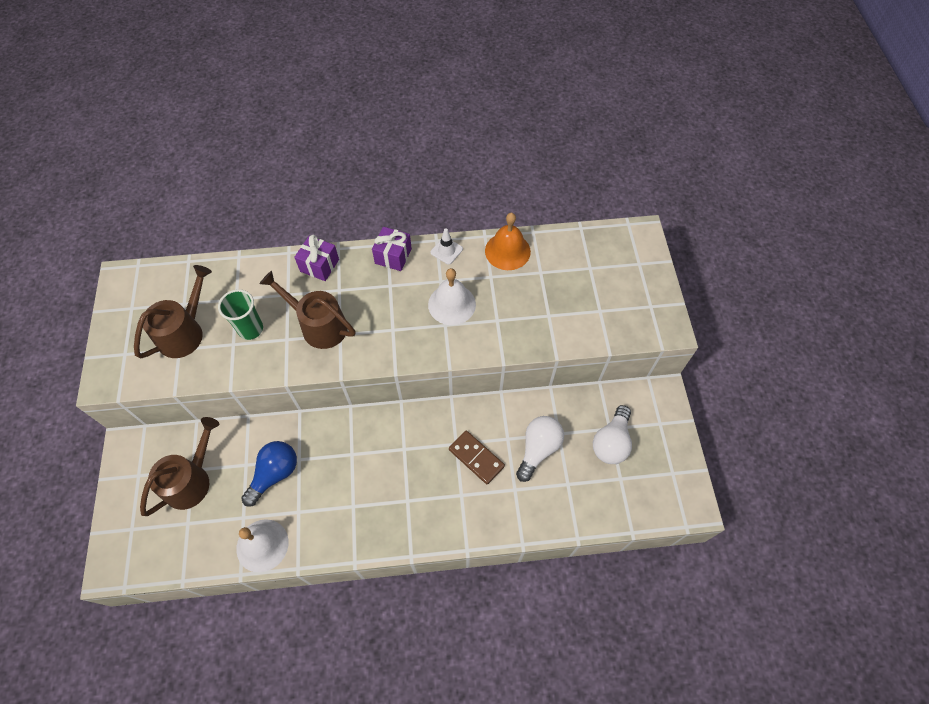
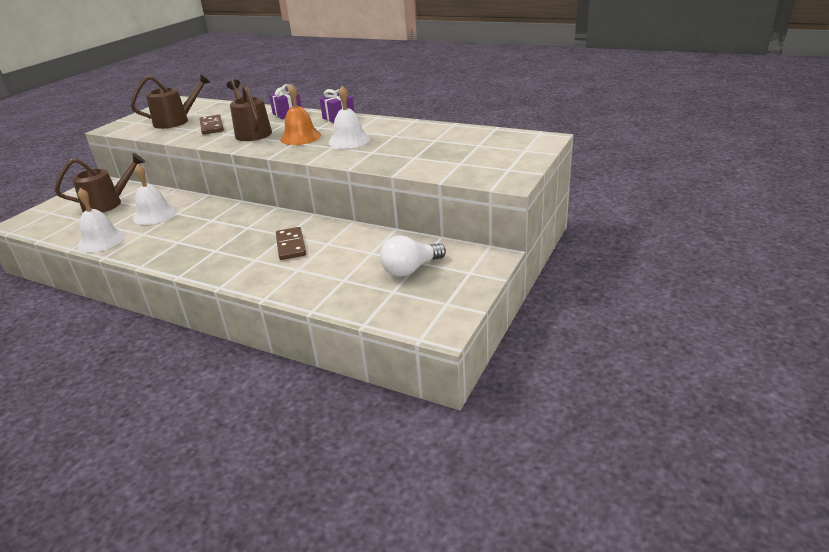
camera: 35 degrees right, 30 degrees down
green cup [218,289,263,340] -> brown domino [200,114,224,135]
blue light bulb [241,441,297,507] -> white bell [133,164,176,225]
white traffic cone [430,228,463,264] -> none
orange bell [485,213,531,270] -> orange bell moved to [280,84,321,145]
white light bulb [516,416,564,482] -> none

